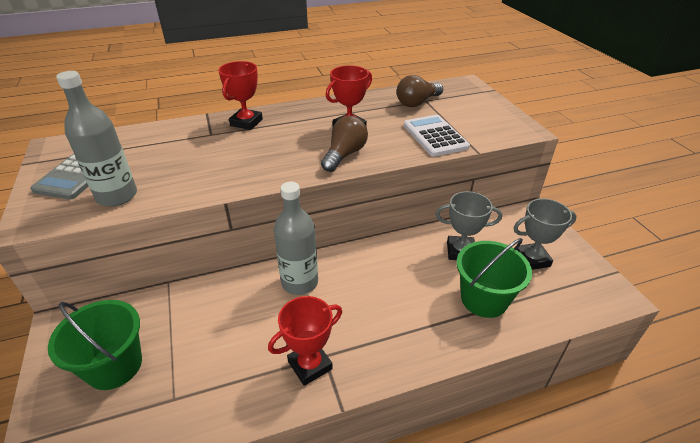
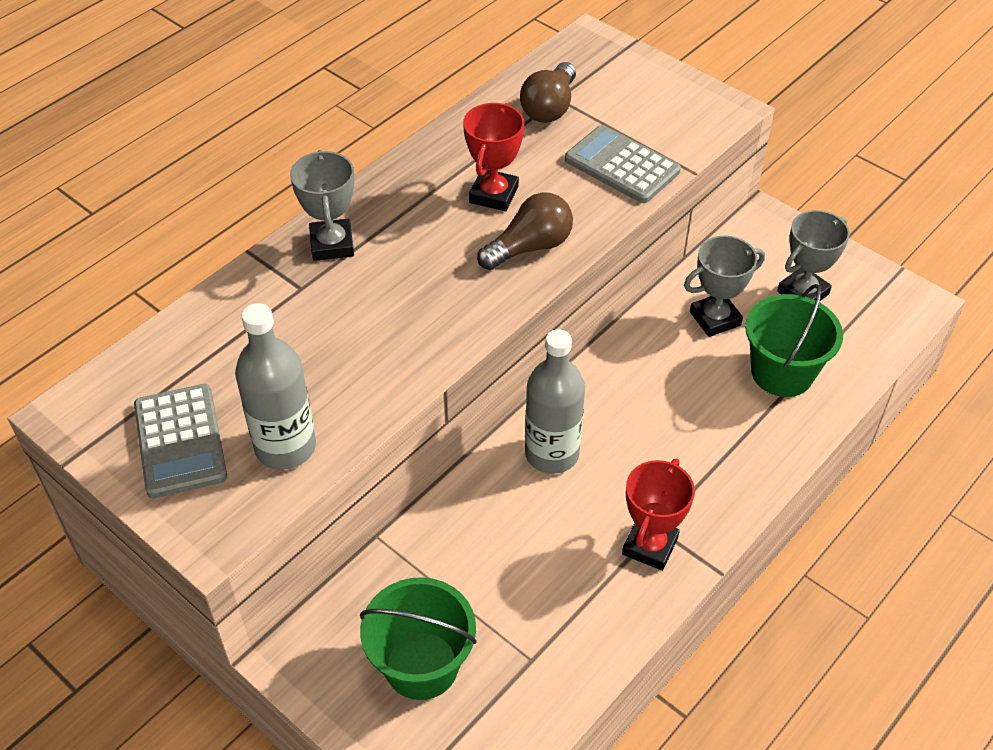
camera: 30 degrees left, 10 degrees up
red trophy [218,61,263,130] -> grey trophy [290,150,354,261]
brown light bulb [321,116,368,172] -> brown light bulb turned 60 degrees clockwise [477,192,573,270]
white calculator [404,115,470,157] -> grey calculator [565,125,681,203]

